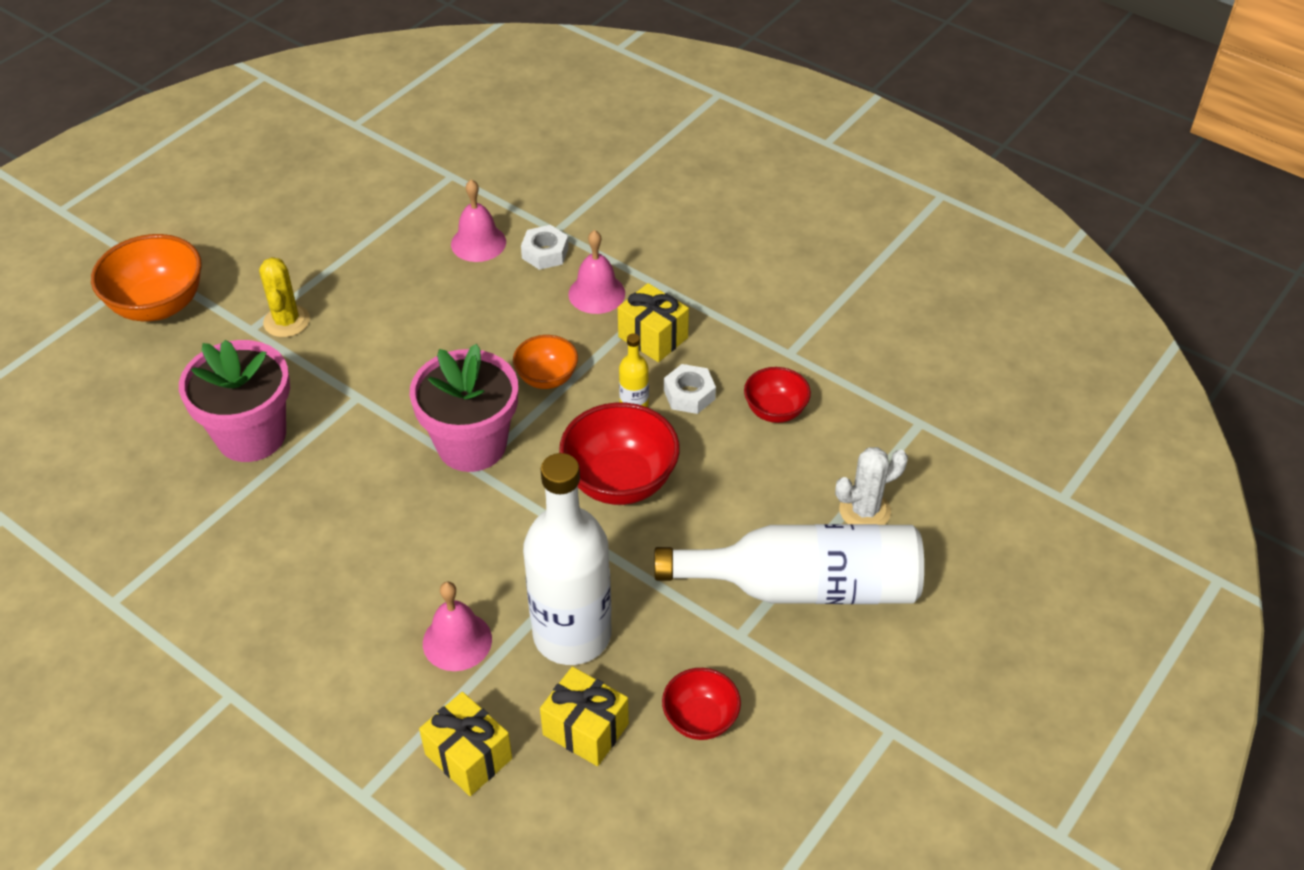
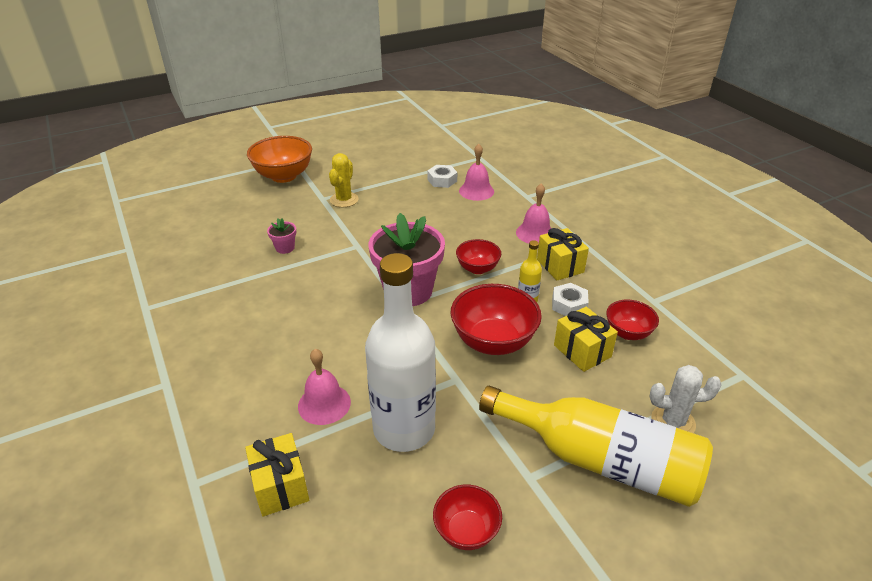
camera: 25 degrees right, 10 degrees down
pink flower pot [179,340,290,462] -> pink flower pot [267,219,296,254], size x0.42
orange bowl [513,335,578,389] -> red bowl [456,239,501,274]
white nut [521,225,569,270] -> white nut moved to [427,165,457,188]
yellow gift [540,667,629,766] -> yellow gift moved to [554,307,618,372]
white bottle [654,524,924,604] -> yellow bottle [479,386,713,507]

